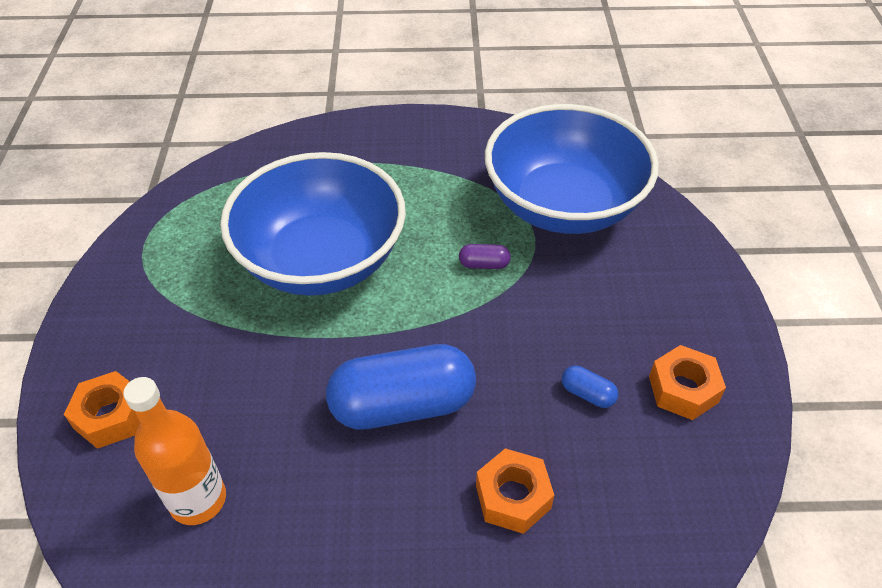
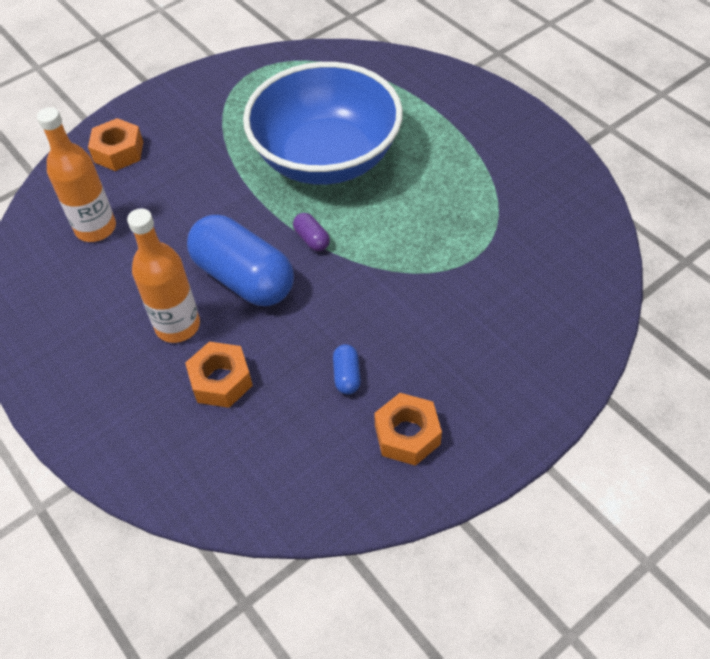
camera: 55 degrees right, 5 degrees up
purple capsule [459,244,511,269] -> purple capsule moved to [293,213,330,251]
blue bowl [485,104,659,234] -> none
none -> orange bottle [127,208,200,343]

